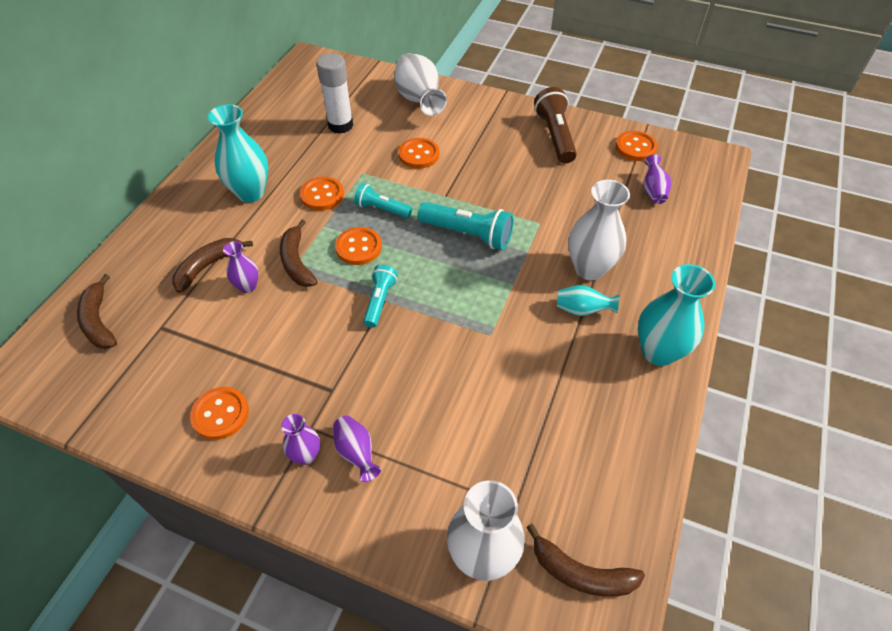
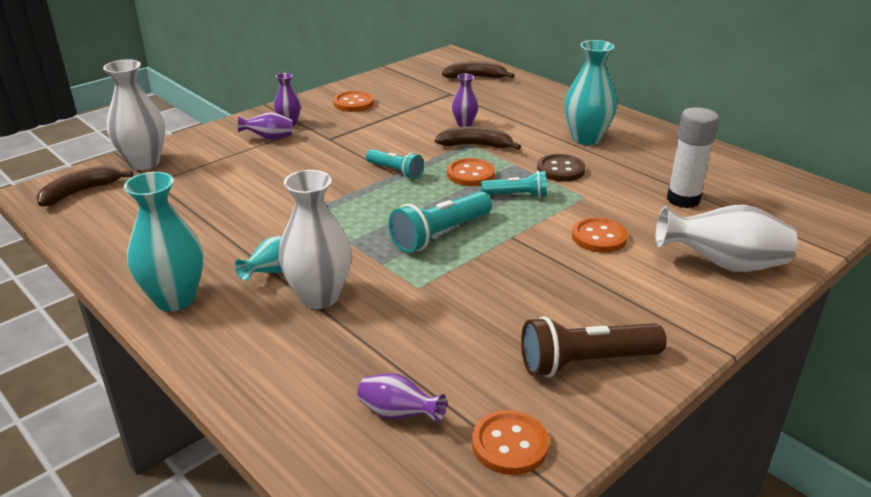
camera: 115 degrees right, 20 degrees down
brown banana [172,238,253,293] -> none
orange button [300,177,344,210] -> brown button [537,154,585,182]
turquoise flashlight [354,183,413,218] -> turquoise flashlight turned 45 degrees clockwise [481,170,547,198]
brown flashlight [534,87,577,164] -> brown flashlight turned 150 degrees clockwise [521,316,667,378]

